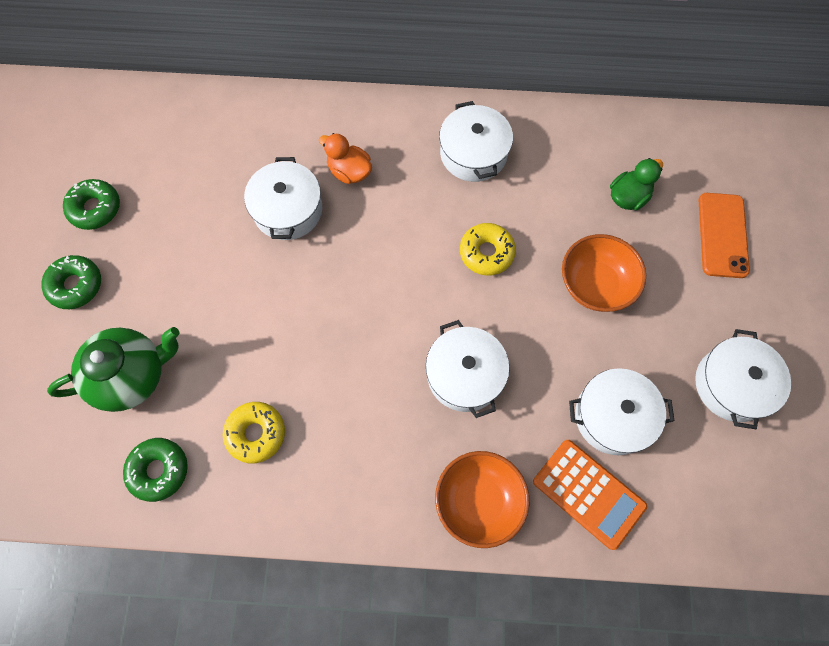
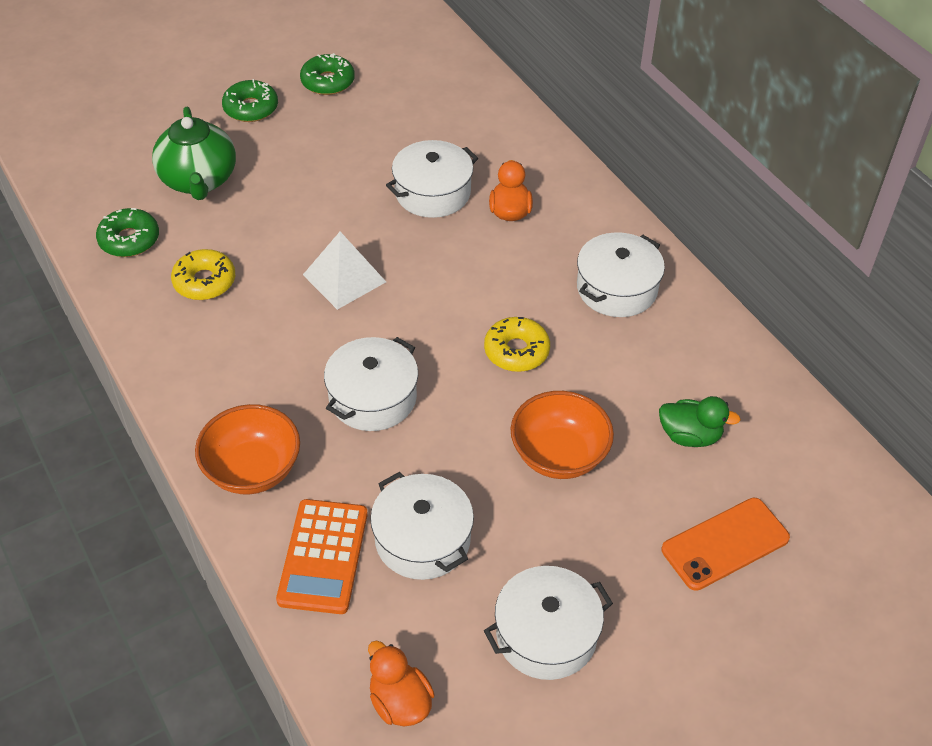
camera: 55 degrees right, 20 degrees down
green teapot [47,327,180,412] -> green teapot turned 45 degrees clockwise [152,107,236,200]
none -> white pyramid [303,232,386,310]
none -> orange duck [368,641,435,726]

